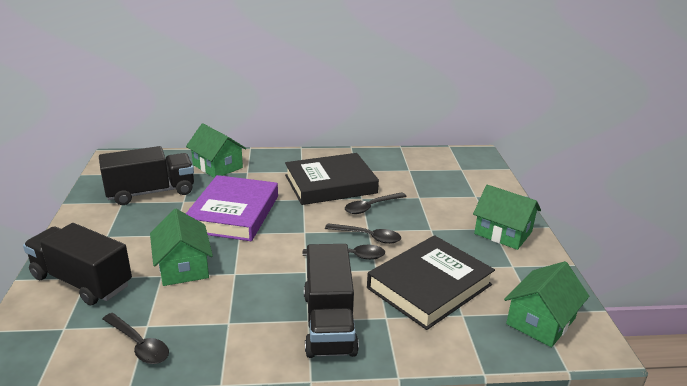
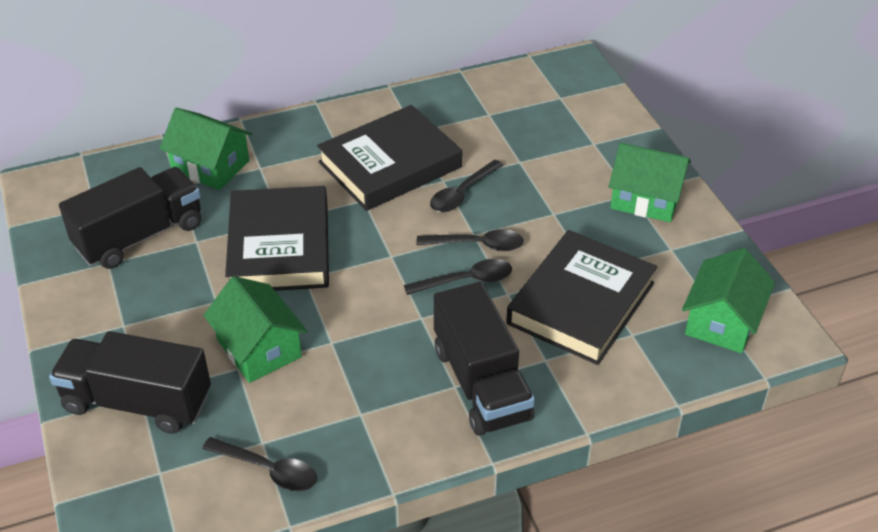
camera: 15 degrees left, 15 degrees up
purple book [186,175,278,241] -> black book [225,186,329,291]

